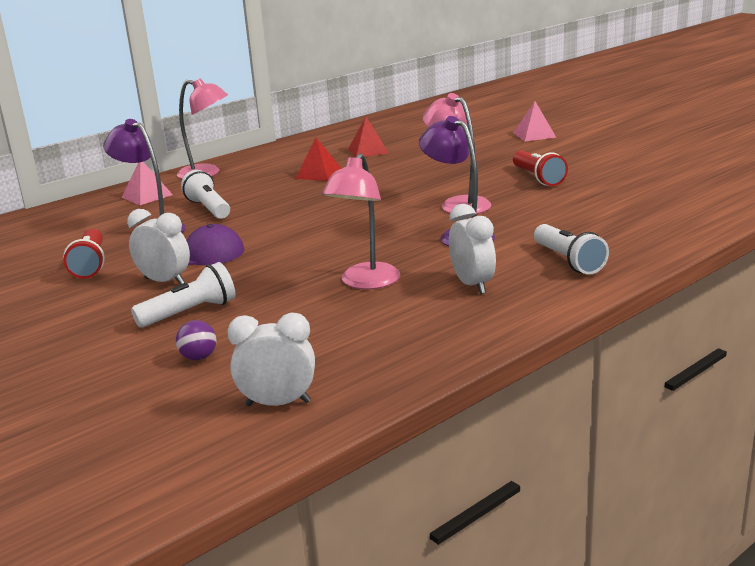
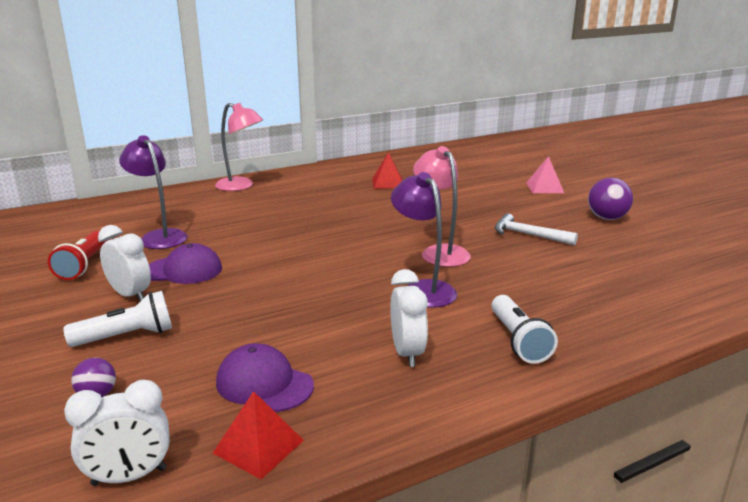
camera: 10 degrees right, 0 degrees up
pink pyramid [121,162,173,205] -> none
white flashlight [181,170,230,219] -> none
white clock [228,313,315,406] -> white clock turned 150 degrees clockwise [64,380,170,486]
red pyramid [295,138,342,181] -> red pyramid moved to [213,391,304,479]
pink lamp [322,153,400,289] -> none
red flashlight [513,151,568,186] -> white hammer [495,213,578,245]
none -> purple cap [216,343,314,412]
none -> purple ball [588,178,633,220]

